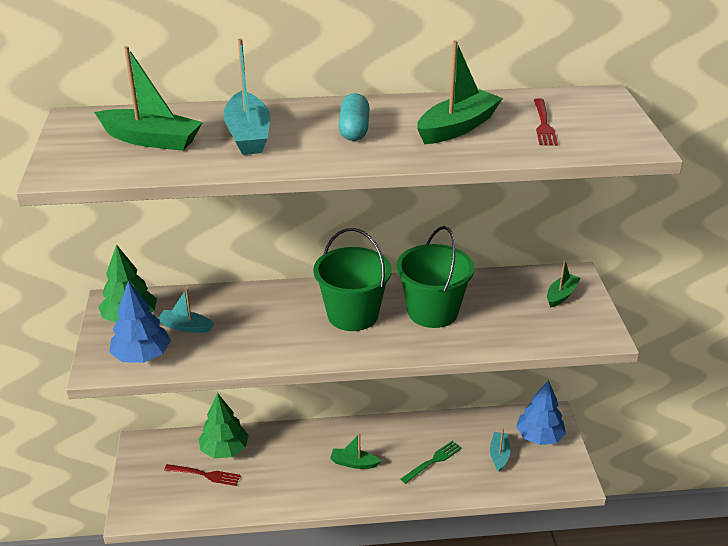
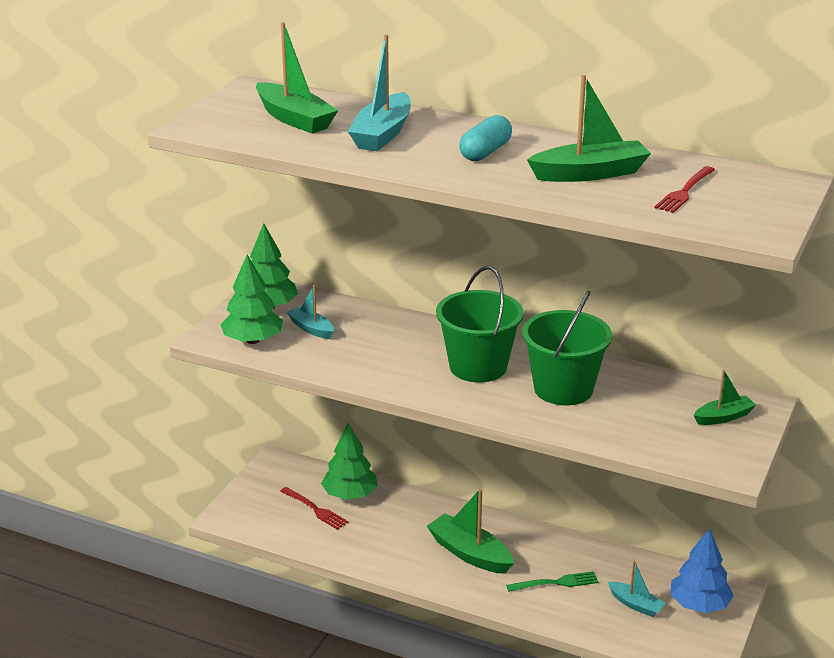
camera: 30 degrees right, 5 degrees down
blue tree [109,281,171,363] -> green tree [220,255,283,344]
green boat [330,433,381,469] -> green boat [427,488,514,574], size x1.70
turquoise boat [490,429,511,472] -> turquoise boat turned 90 degrees clockwise [608,561,666,617]

